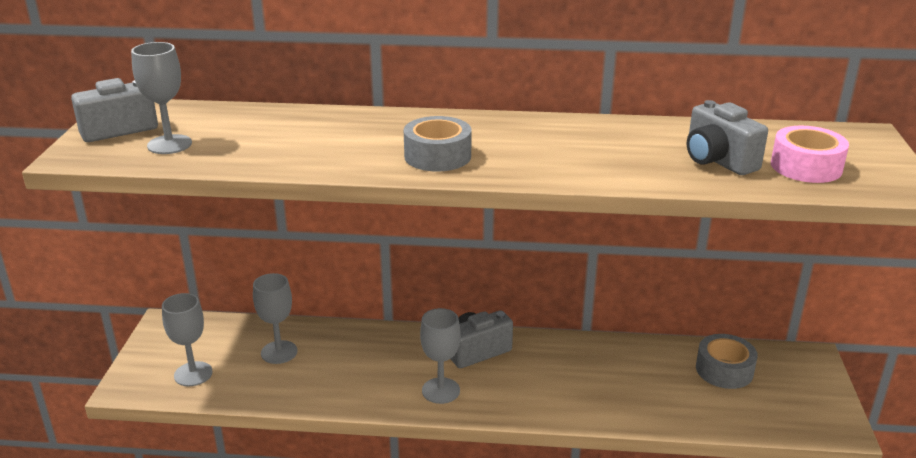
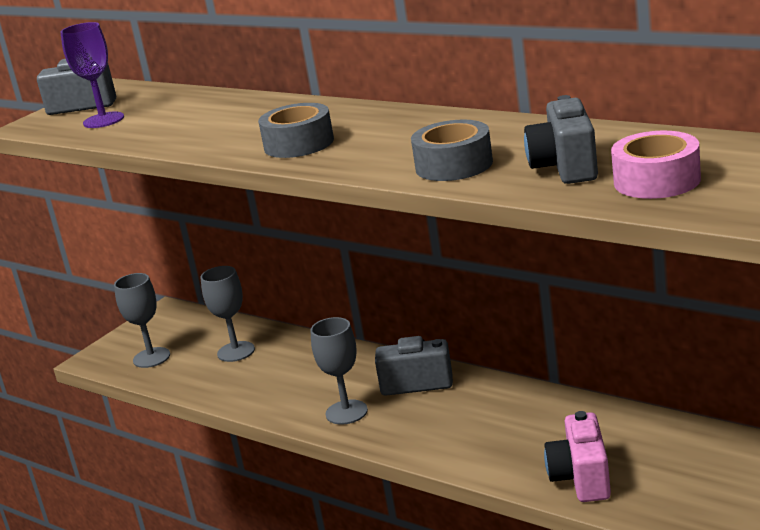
camera: 35 degrees right, 5 degrees down
grey goblet [131,42,192,154] -> purple goblet [60,22,124,128]
grey tape [696,334,758,389] -> grey tape moved to [411,120,493,181]
none -> pink camera [544,411,611,502]

